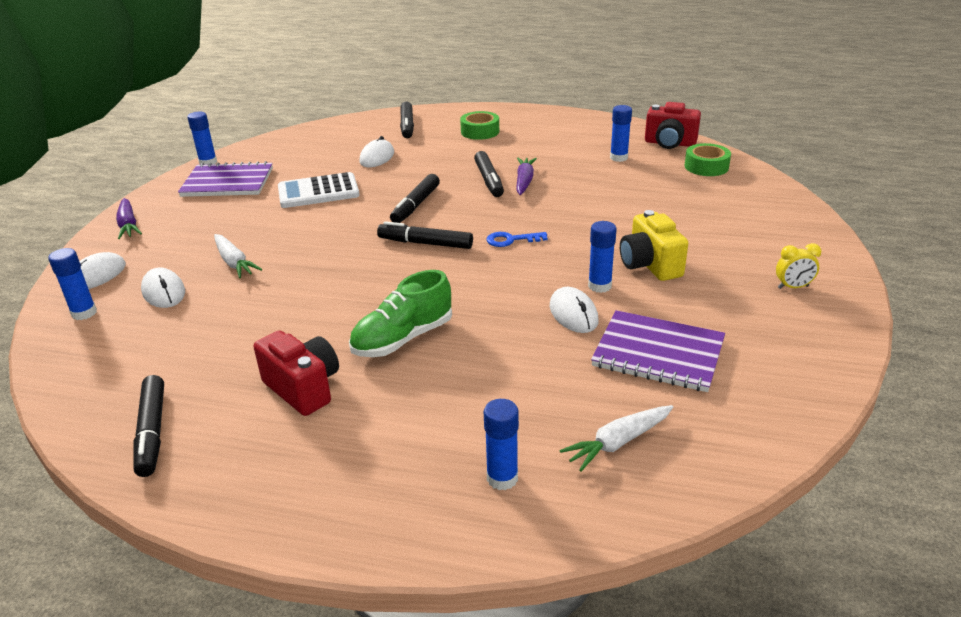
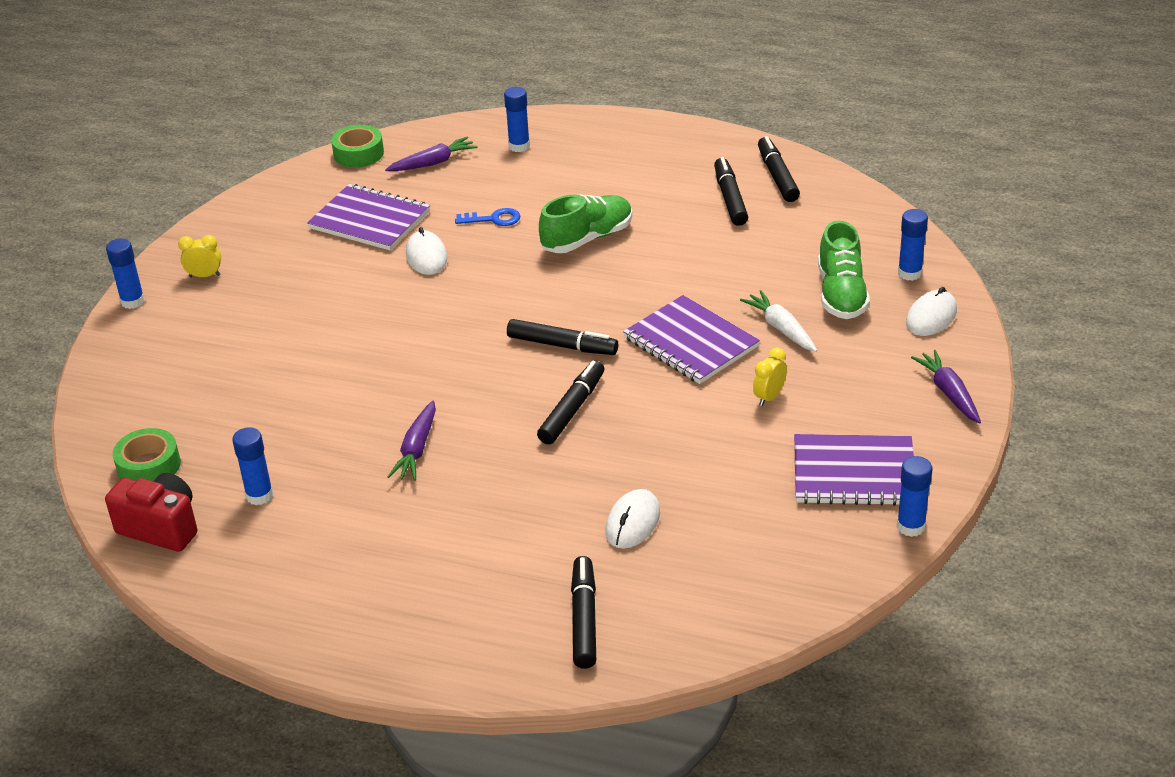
camera: 175 degrees left, 5 degrees up
white mouse [141,268,185,308] -> green shoe [818,221,870,319]
red camera [254,330,339,416] -> none
white calculator [278,172,360,208] -> none
green tape [460,111,499,140] -> green tape moved to [331,125,384,168]
black marker [474,151,504,197] -> black marker moved to [714,157,748,226]
blue key [487,232,547,247] -> blue key moved to [455,208,520,226]
white carrot [560,405,674,471] -> purple carrot [385,137,478,171]
blue glue stick [588,221,617,293] -> blue glue stick moved to [106,238,145,309]
yellow camera [620,210,688,281] -> none
none -> purple notebook [623,295,760,384]
none -> yellow clock [753,347,787,406]

